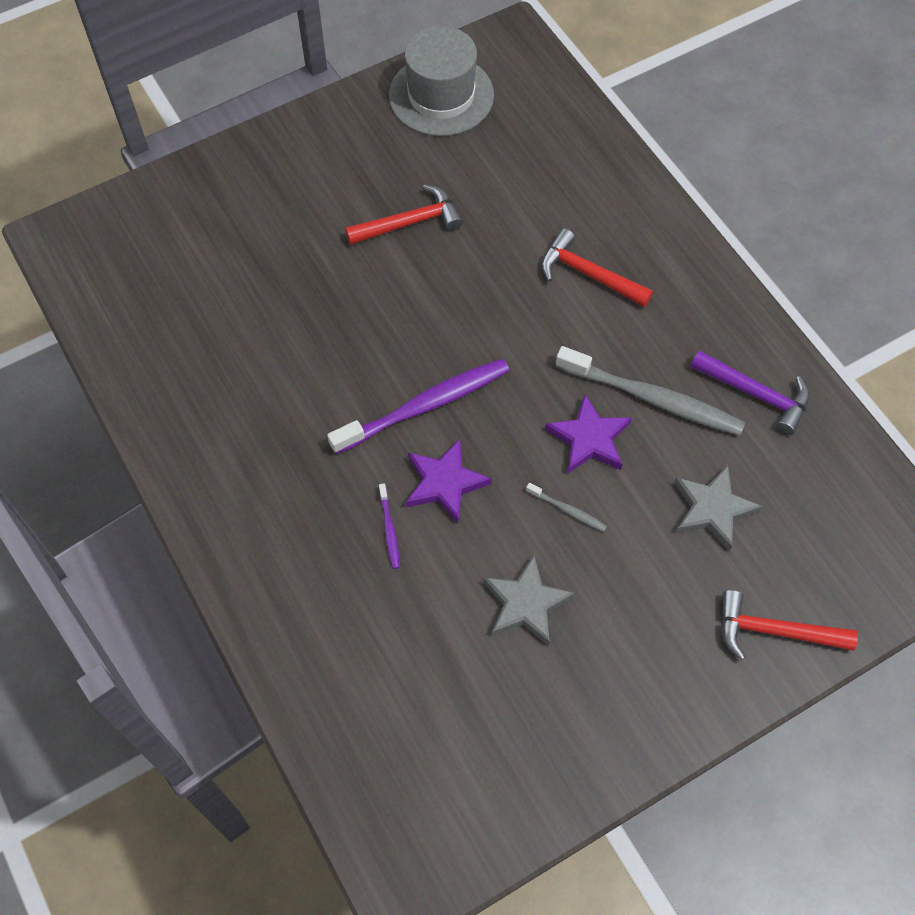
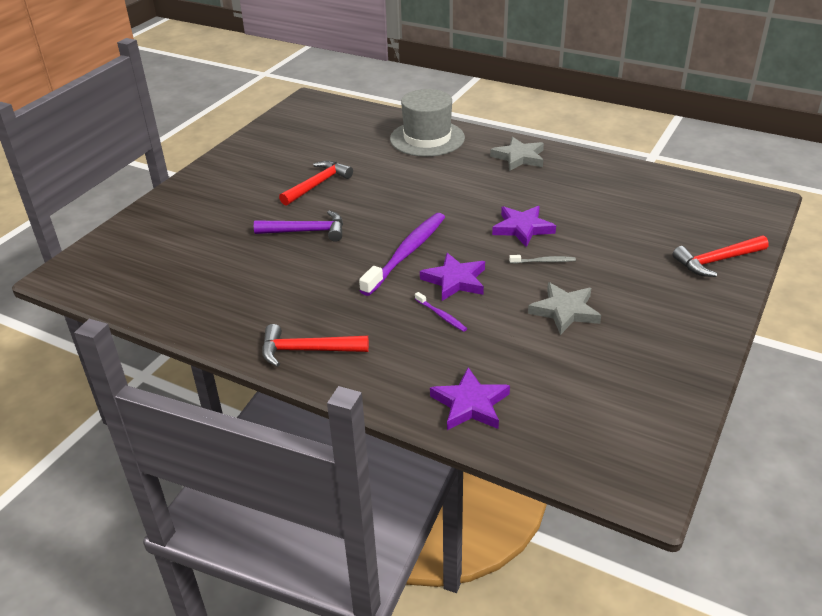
camera: 30 degrees left, 25 degrees down
grey hat [389,26,494,136] -> grey hat moved to [390,89,465,157]
red hammer [541,228,653,307] -> red hammer moved to [262,324,369,367]
grey toothbrush [556,346,745,436] -> none
grey star [674,465,763,551] -> grey star moved to [490,137,544,171]
purple hammer [691,350,810,435] -> purple hammer moved to [254,210,343,242]
none -> purple star [430,367,510,430]

